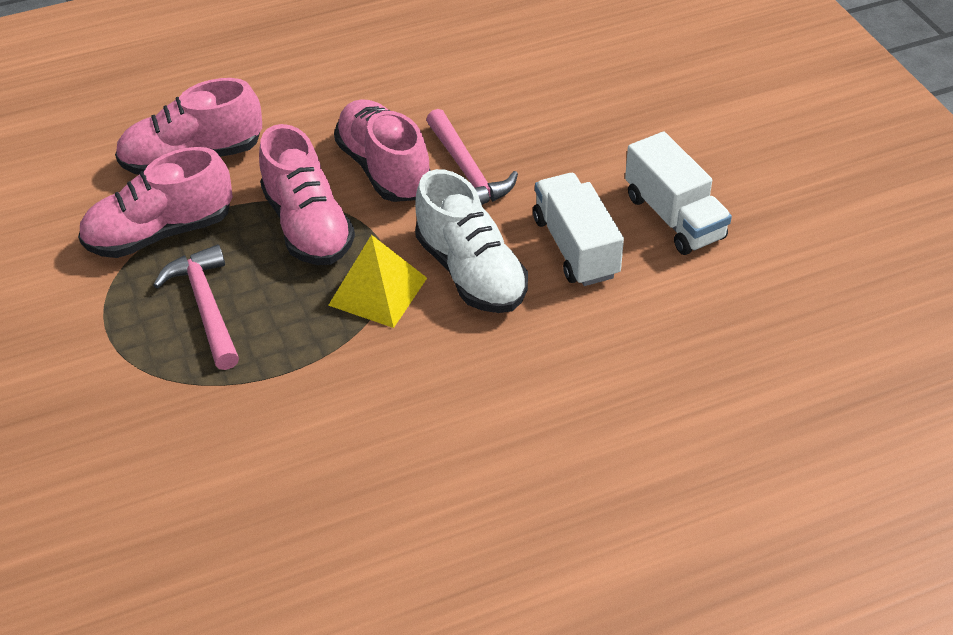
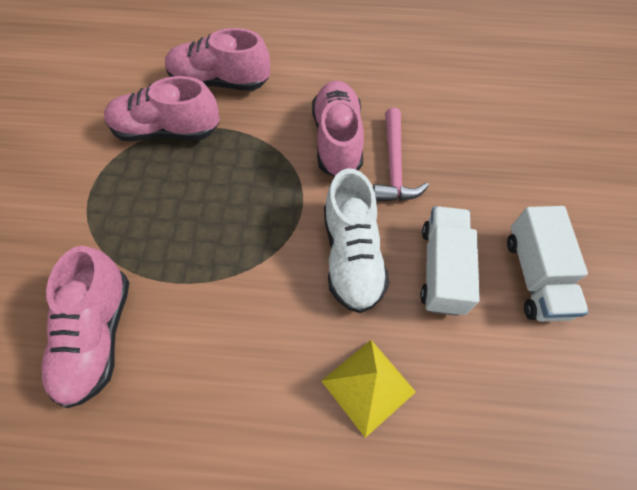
camera: 25 degrees right, 15 degrees up
pink hammer [153,245,239,370] -> none
pink shoe [259,124,355,265] -> pink shoe moved to [41,246,130,408]
yellow pyramid [328,235,427,328] -> yellow pyramid moved to [321,340,416,438]

